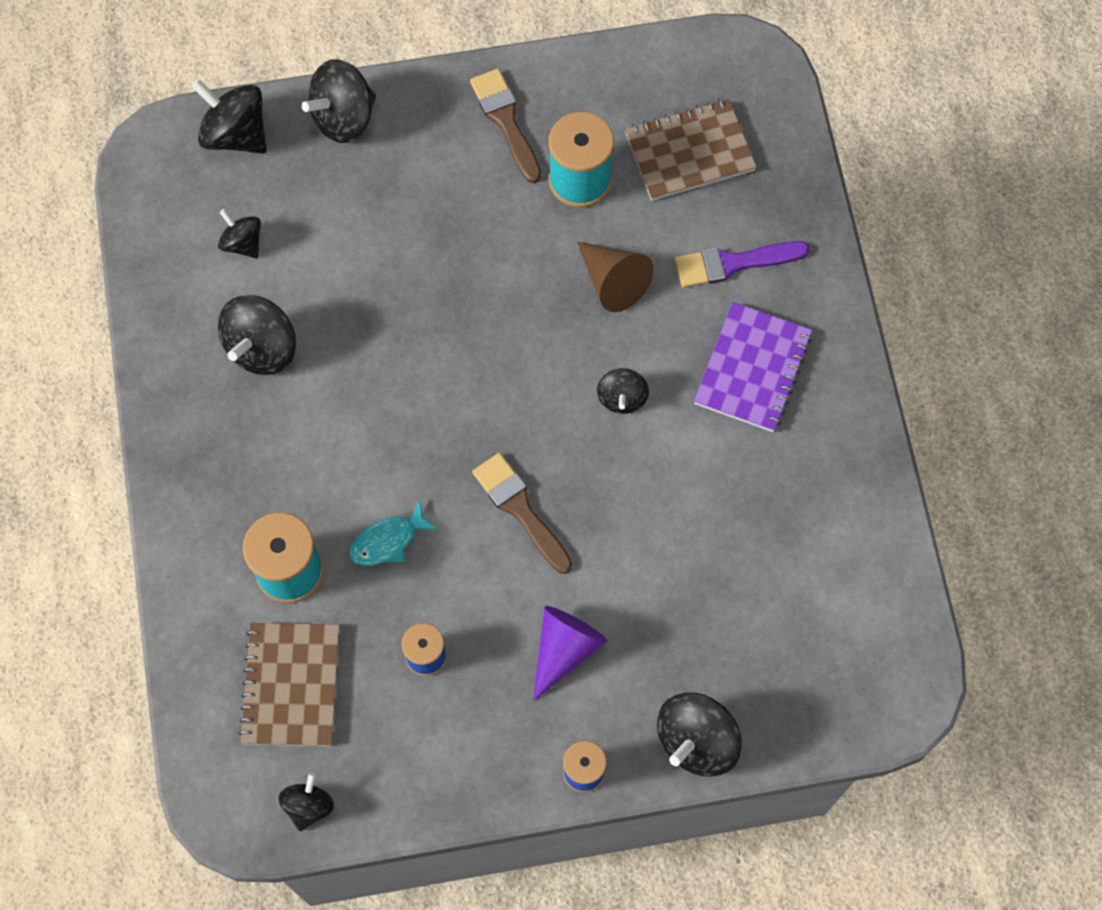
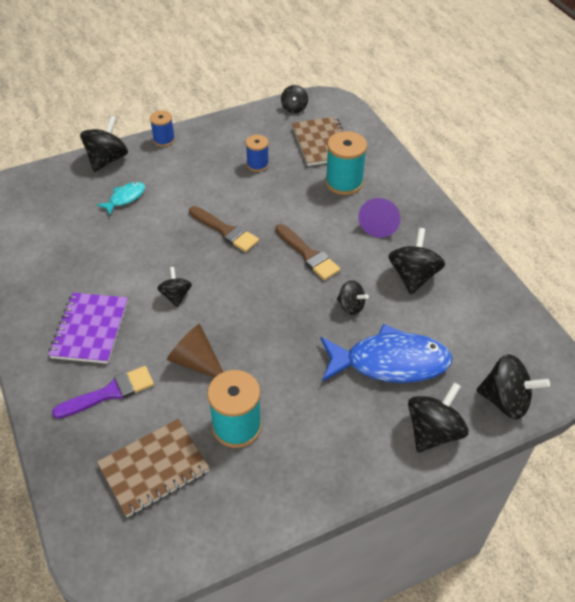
camera: 165 degrees right, 20 degrees down
black spinning top [218,209,261,258] -> black spinning top moved to [337,280,369,315]
turquoise fish [349,500,438,566] -> turquoise fish moved to [97,182,145,215]
brown brush [470,69,541,183] -> brown brush moved to [276,224,340,280]
purple cone [533,606,608,701] -> purple cone moved to [358,198,400,238]
none -> blue fish [320,324,453,383]

